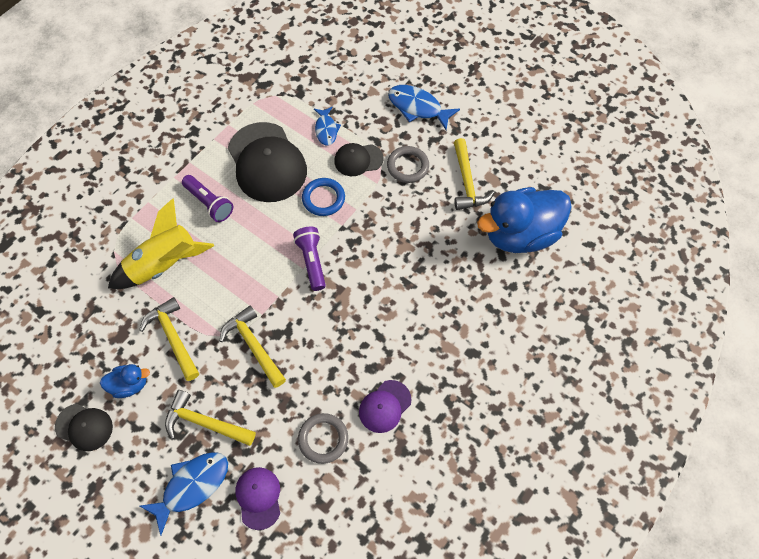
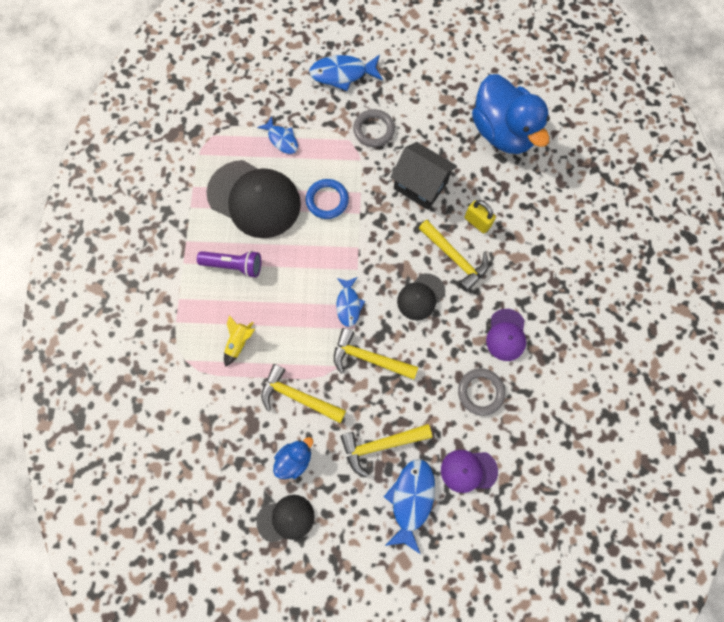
camera: 35 degrees left, 10 degrees up
yellow rocket [108,198,214,289] -> yellow rocket [224,315,255,367], size x0.47
purple cap [235,467,280,530] -> purple cap turned 45 degrees counterclockwise [441,450,498,493]
purple flashlight [293,227,326,291] -> none
black cap [334,143,384,176] -> black cap moved to [397,273,445,320]
yellow hammer [454,138,495,210] -> yellow hammer moved to [419,220,489,292]
blue duck [477,187,572,253] -> blue duck turned 60 degrees counterclockwise [472,74,550,154]
none -> blue fish [336,277,365,327]
none -> black house [390,142,457,210]
none -> yellow padlock [465,200,496,233]

